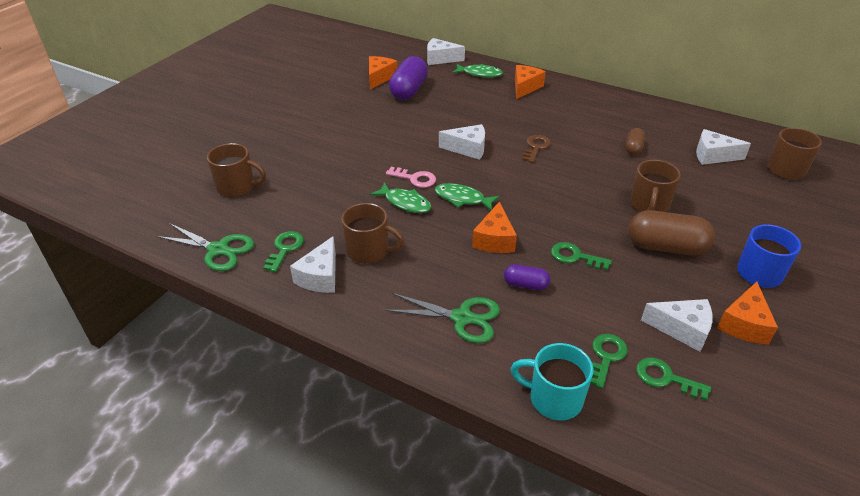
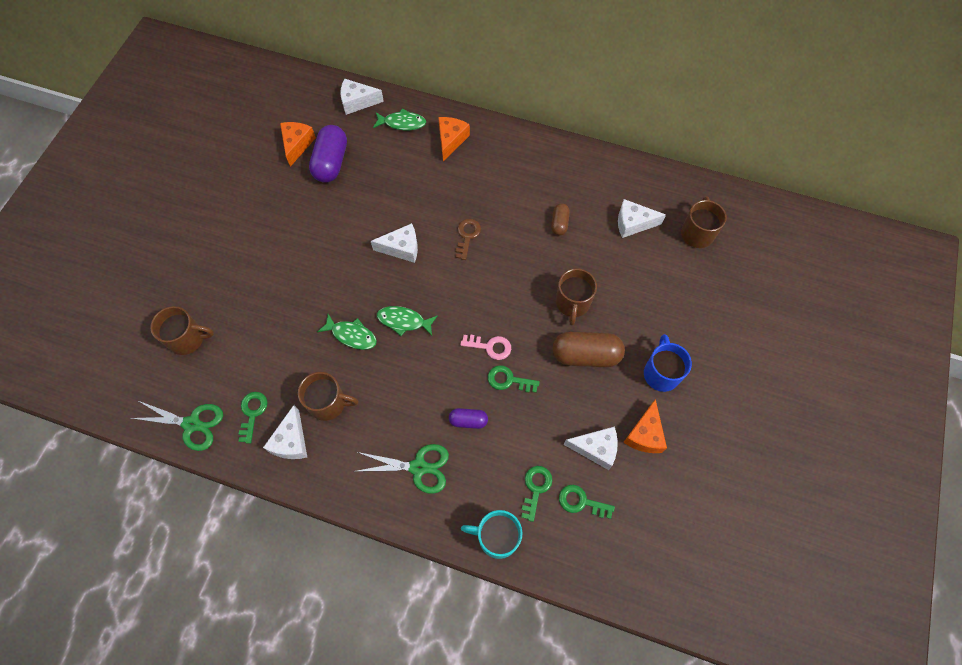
camera: 10 degrees left, 25 degrees up
pink key [386,167,436,188] -> pink key moved to [460,335,511,360]
orange cheese [472,201,517,253] -> none

